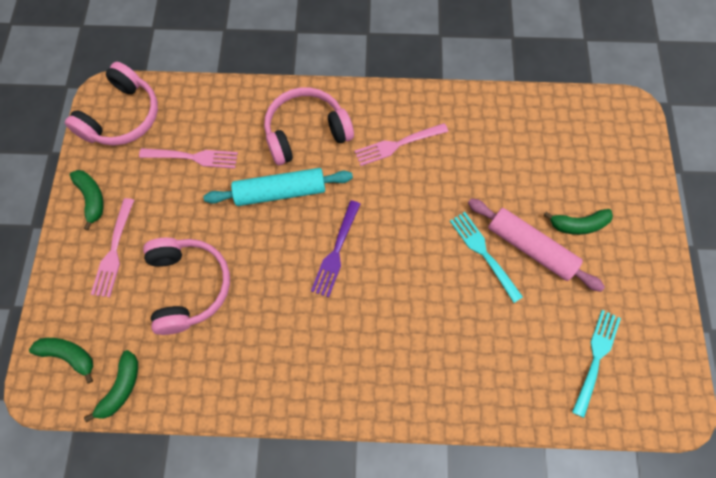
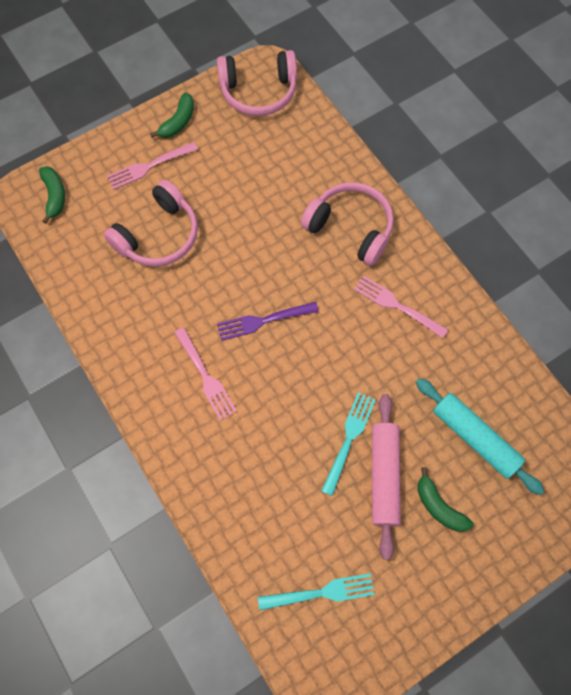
camera: 55 degrees right, 0 degrees up
green banana [84,350,138,422] -> none
pink fork [139,148,238,169] -> pink fork moved to [174,327,237,421]
turquoise rolling pin [203,168,353,206] -> turquoise rolling pin moved to [416,378,544,495]

